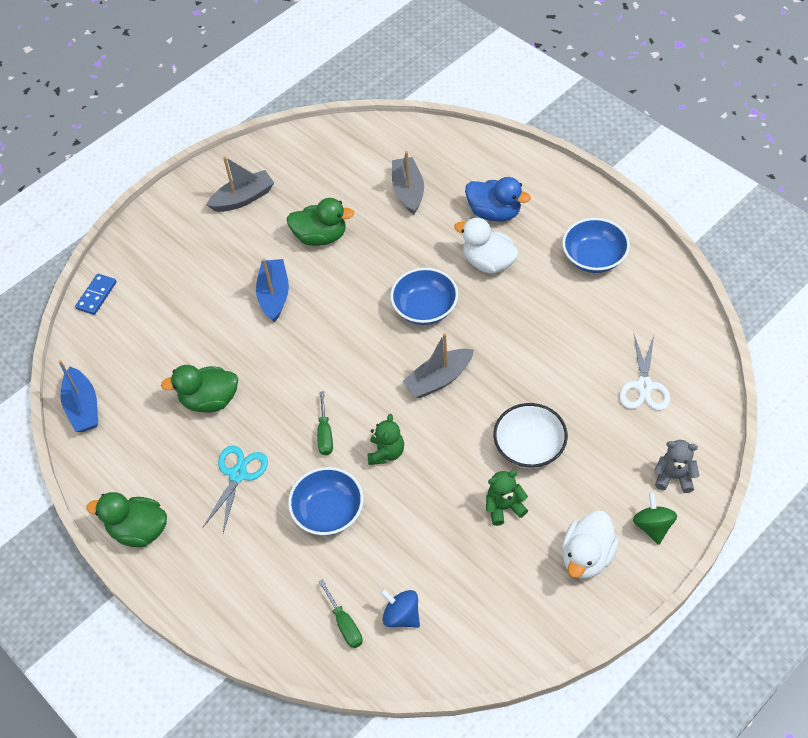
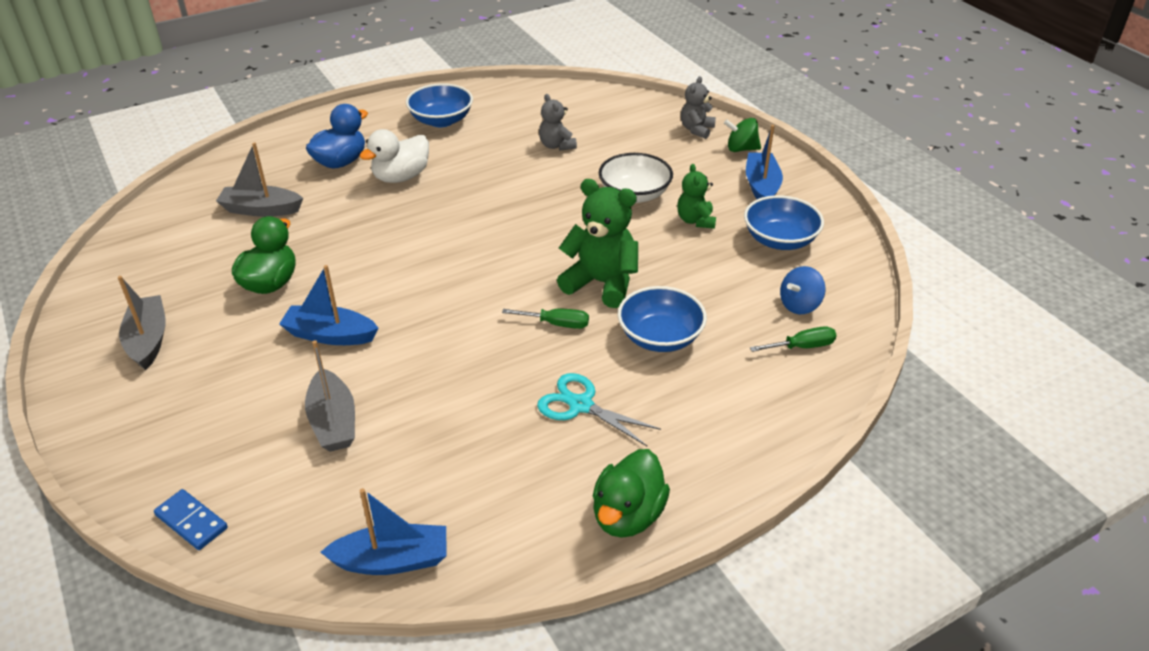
camera: 80 degrees left, 15 degrees down
green duck [161,365,238,412] -> none
green teddy bear [367,414,404,465] -> green teddy bear [557,179,638,308], size x1.72
blue bowl [390,268,458,325] -> blue bowl moved to [744,195,824,250]
grey boat [403,333,474,398] -> grey boat moved to [305,340,355,452]
white duck [562,511,619,579] -> blue boat [746,125,783,199]
white scissors [619,335,670,410] -> none
none -> grey teddy bear [539,94,577,151]

